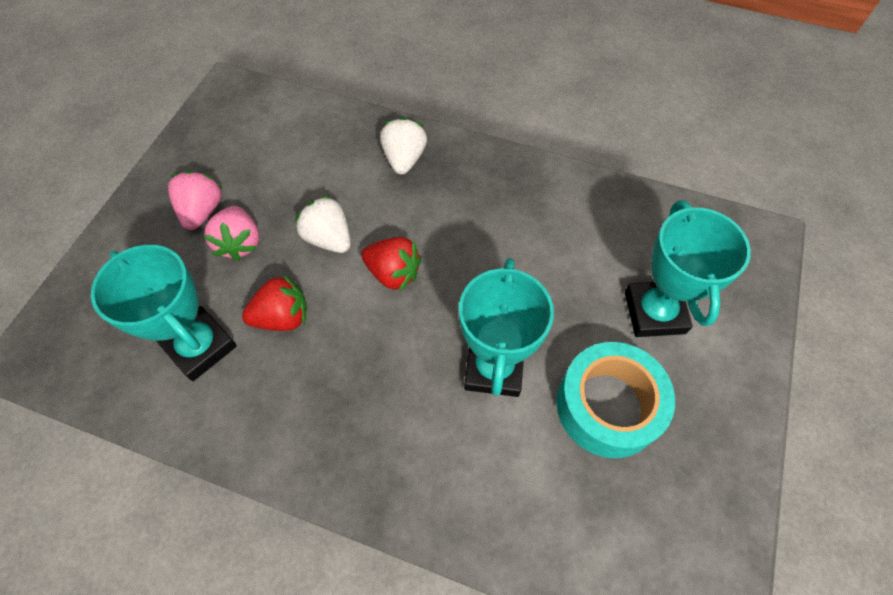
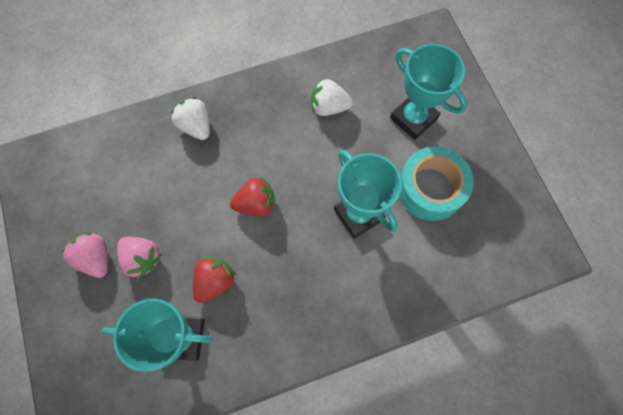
camera: 40 degrees left, 10 degrees up
white strawberry [295,195,351,253] -> white strawberry moved to [311,78,353,116]

